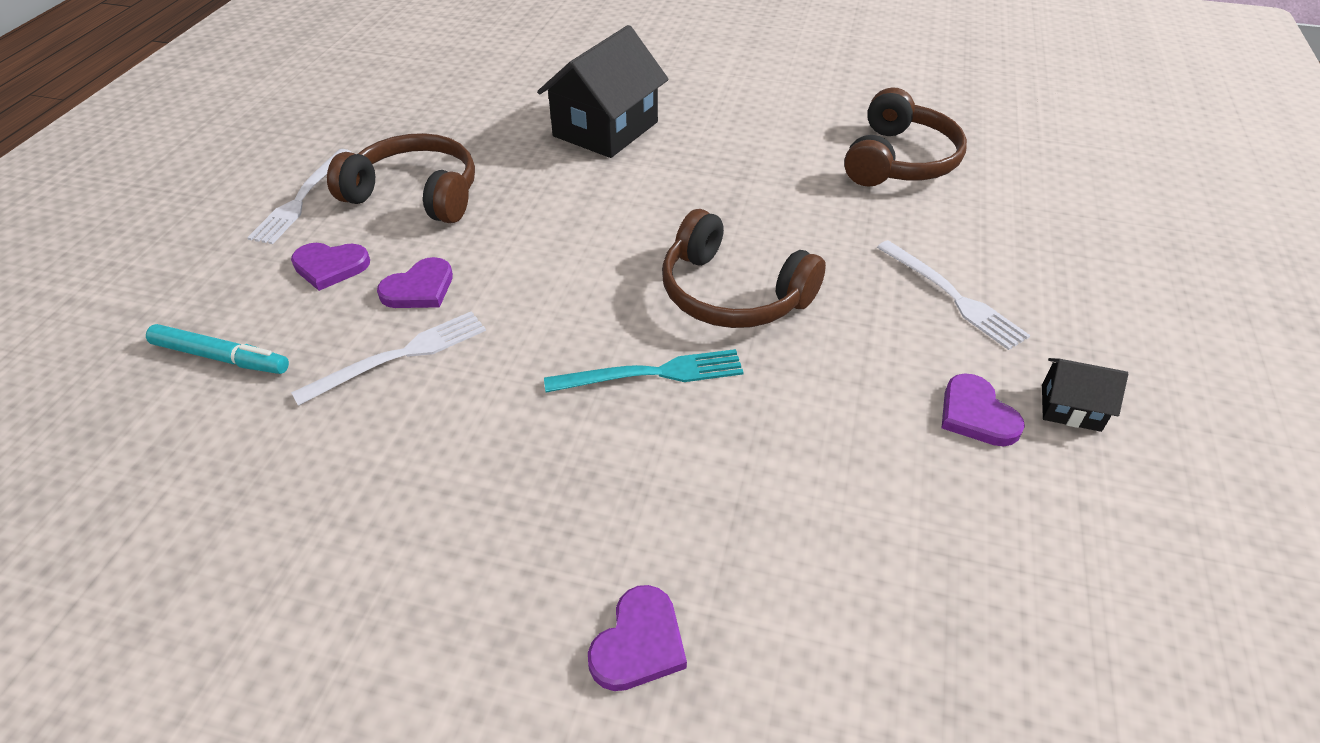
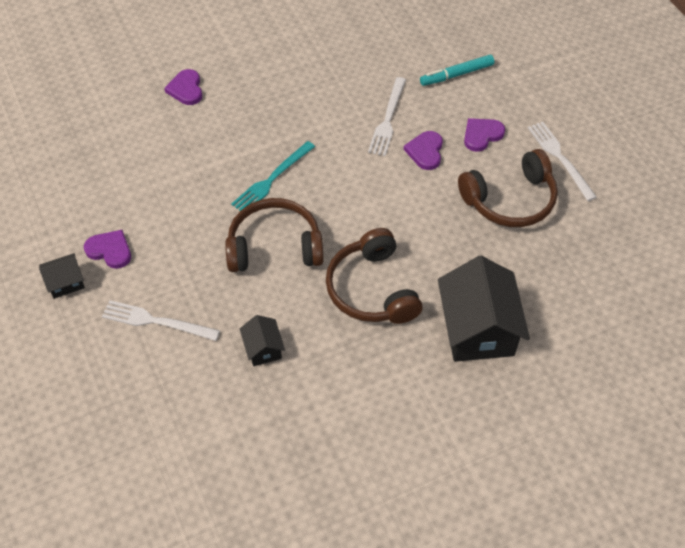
camera: 140 degrees right, 10 degrees up
brown headphones [844,88,967,187] -> brown headphones moved to [326,228,423,324]
none -> black house [240,315,285,366]

